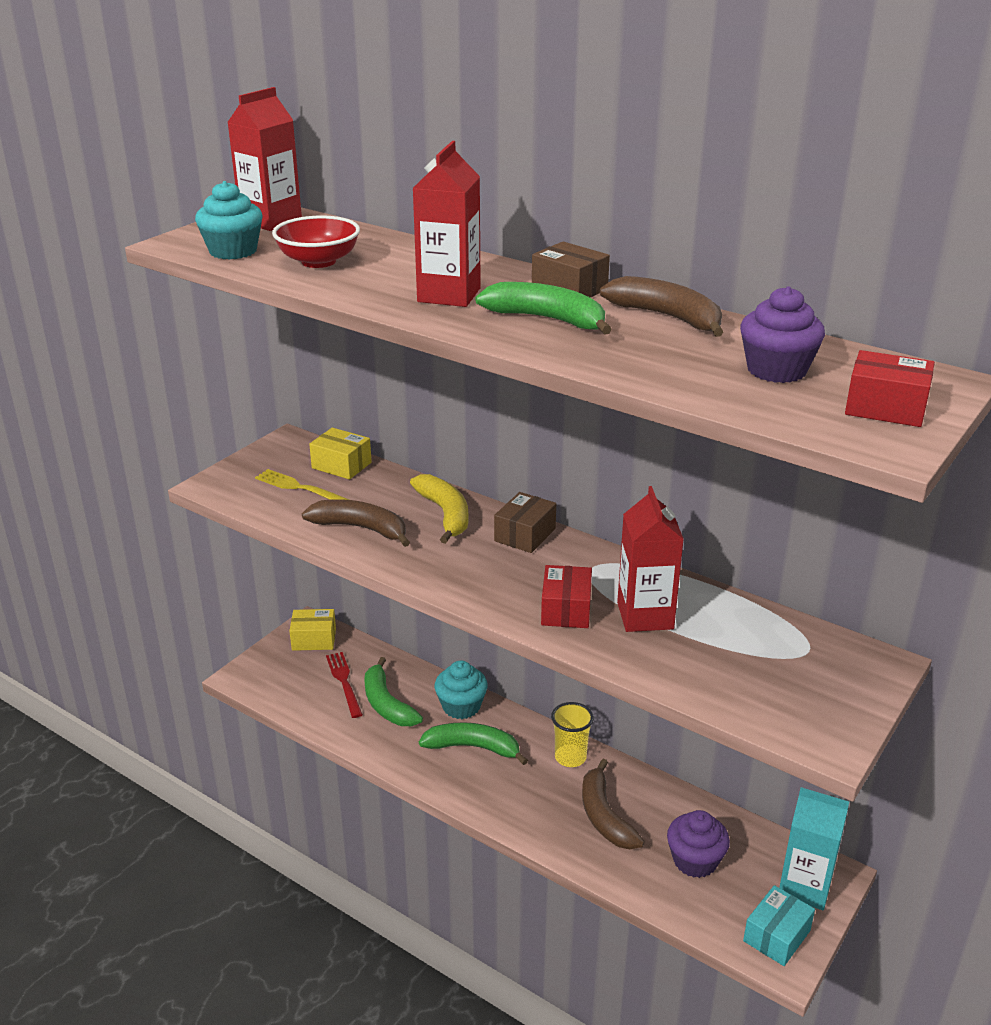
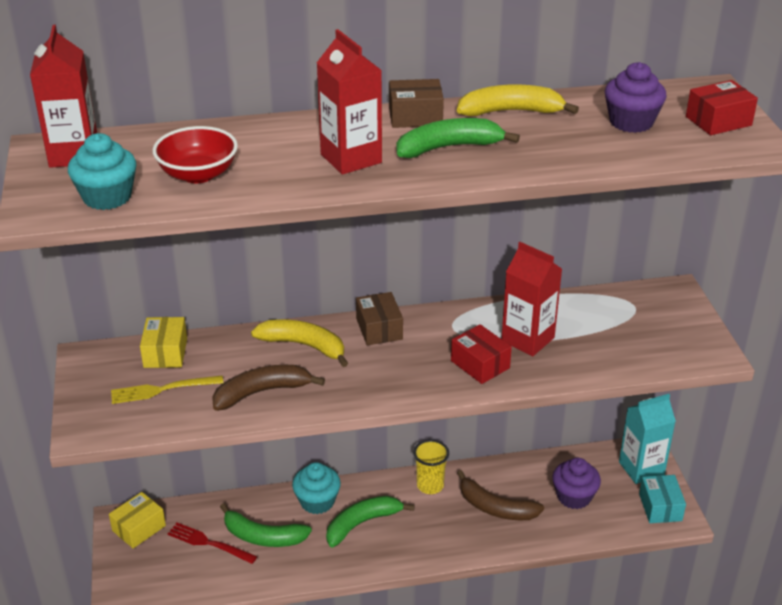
camera: 45 degrees left, 5 degrees up
yellow box [309,428,372,479] -> yellow box turned 75 degrees counterclockwise [140,317,187,368]
brown banana [600,276,723,337] -> yellow banana [457,84,579,116]

